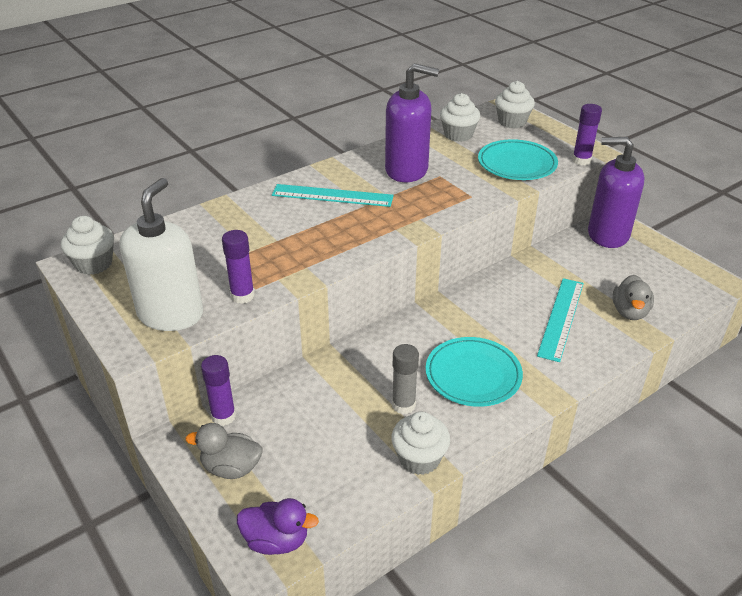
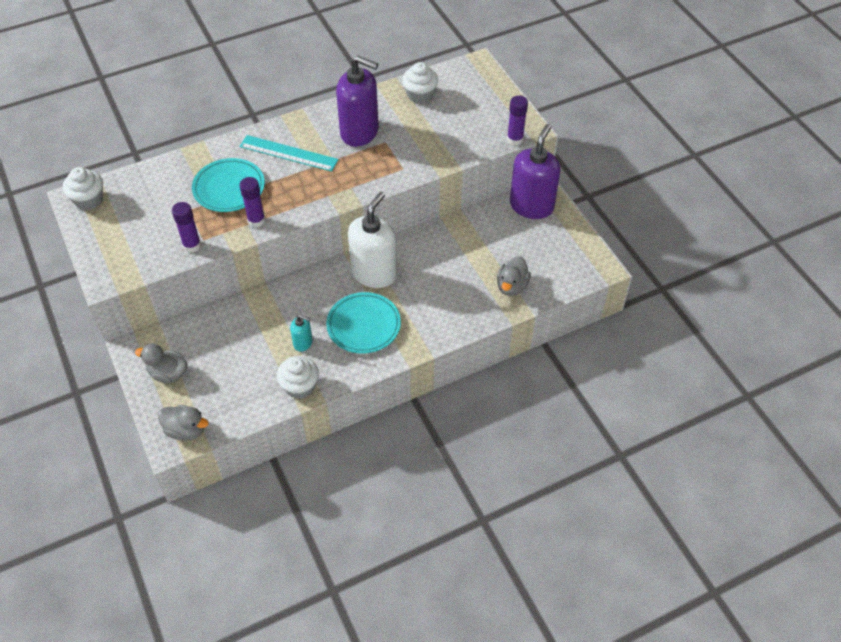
camera: 10 degrees right, 15 degrees up
white soap dispenser [119,178,203,331] -> white soap dispenser moved to [348,192,397,288]
purple glue stick [201,355,236,426] -> purple glue stick moved to [240,177,265,228]
purple duck [237,498,319,555] -> grey duck [158,405,209,440]
grey glue stick [392,344,419,414] -> turquoise soap dispenser [290,315,312,352]
turquoise plate [478,139,558,180] -> turquoise plate moved to [192,158,265,212]
white cupcake [495,81,535,128] -> none
turquoise ruler [537,278,584,362] -> none
purple soap dispenser [588,137,645,248] -> purple soap dispenser turned 90 degrees clockwise [510,124,561,219]

